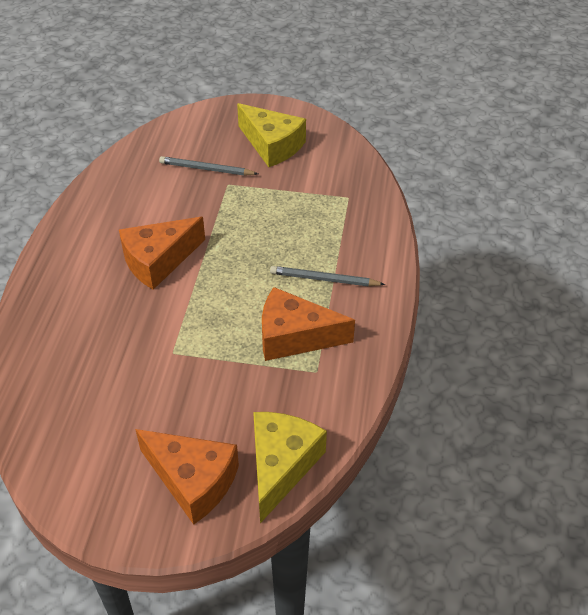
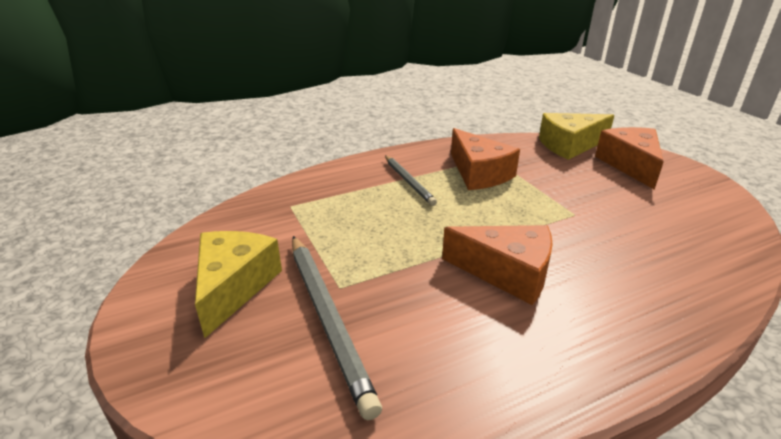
camera: 125 degrees left, 15 degrees down
grey pencil [159,156,258,176] -> grey pencil [292,236,382,420], size x1.69

